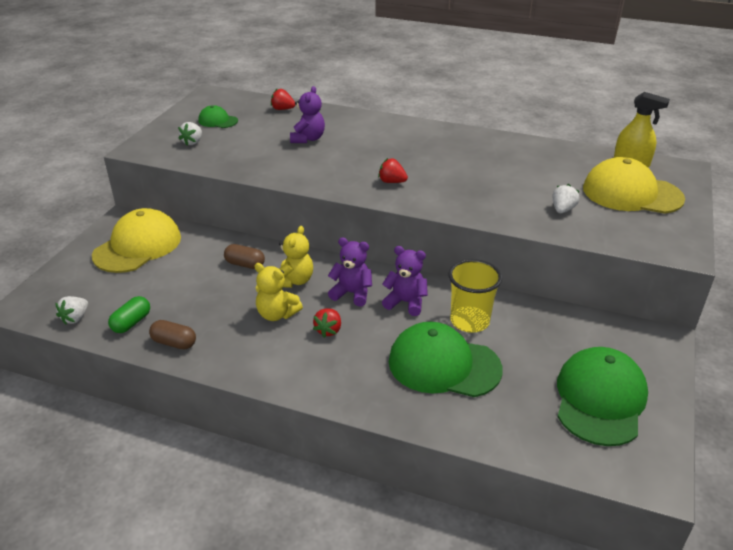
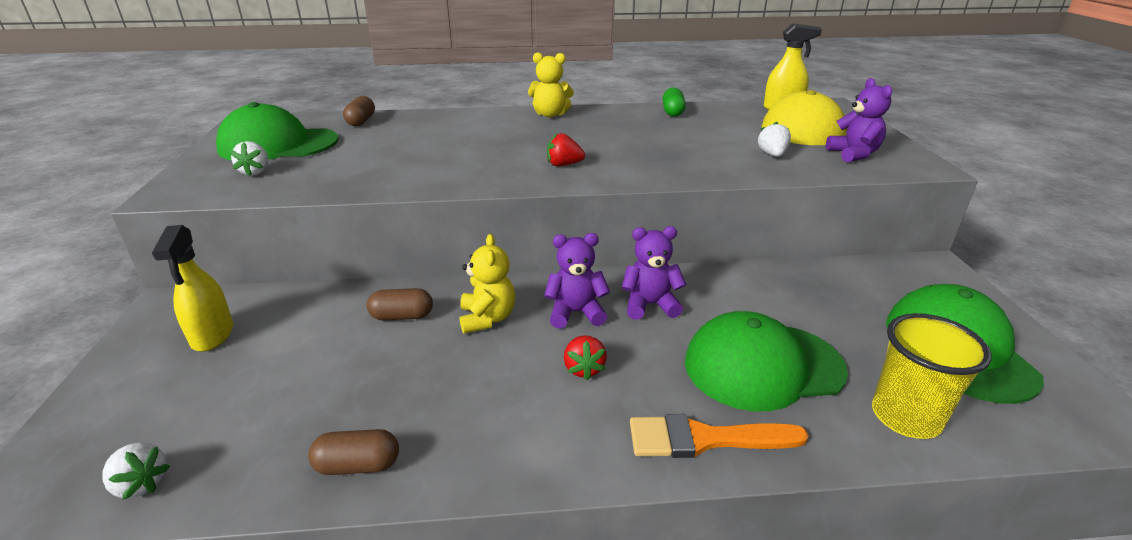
camera: 25 degrees left, 5 degrees down
white strawberry [55,296,88,324] -> white strawberry turned 60 degrees counterclockwise [102,442,170,500]
yellow cap [92,208,181,273] -> yellow spray bottle [152,225,233,351]
green capsule [108,296,150,333] -> green capsule moved to [662,87,686,117]
green cap [198,105,238,128] -> green cap [216,102,339,160], size x2.01
yellow teddy bear [254,263,303,321] -> yellow teddy bear moved to [528,53,574,117]
red strawberry [271,89,295,110] -> brown capsule [343,96,375,126]
purple teddy bear [290,86,325,143] -> purple teddy bear moved to [826,78,892,163]
yellow cup [448,259,502,333] -> yellow cup moved to [872,313,992,439]
none -> orange brush [630,414,809,458]

